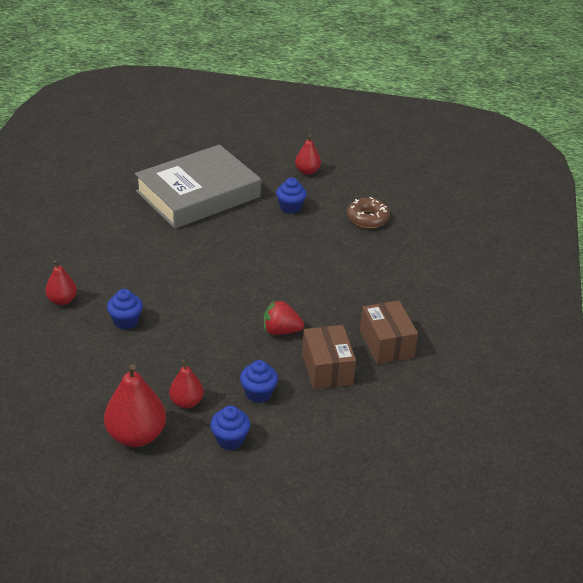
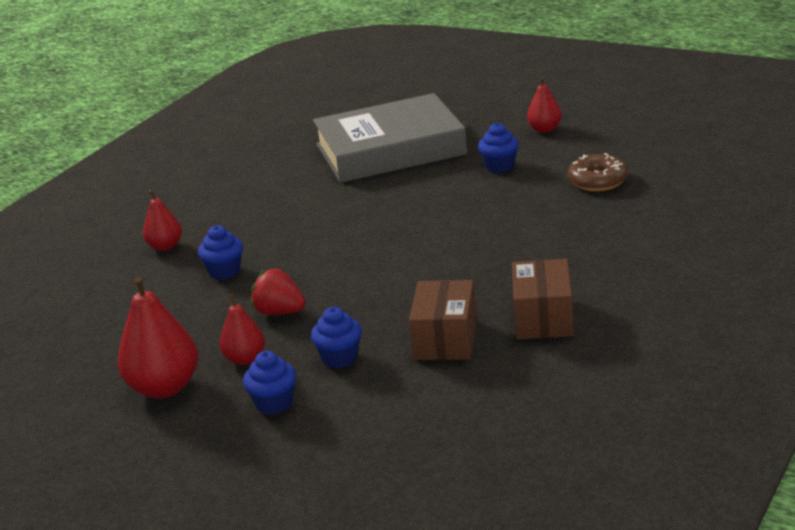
camera: 25 degrees right, 10 degrees down
red strawberry [264,300,304,335] -> red strawberry moved to [250,268,306,315]

